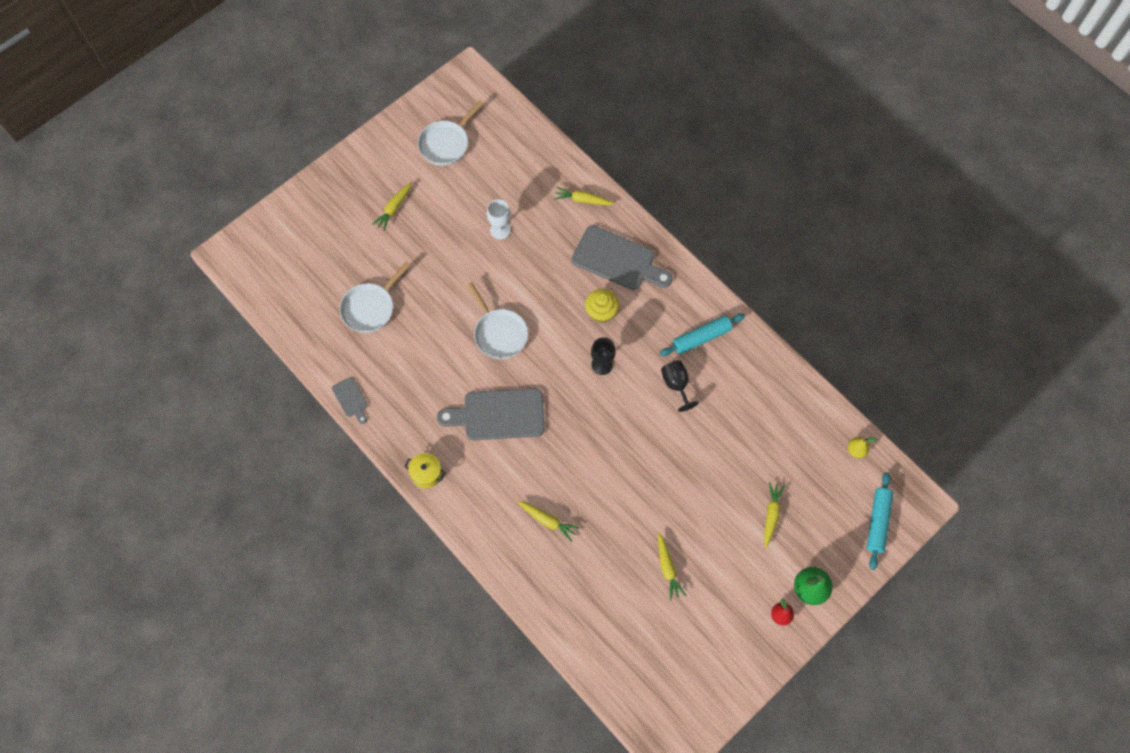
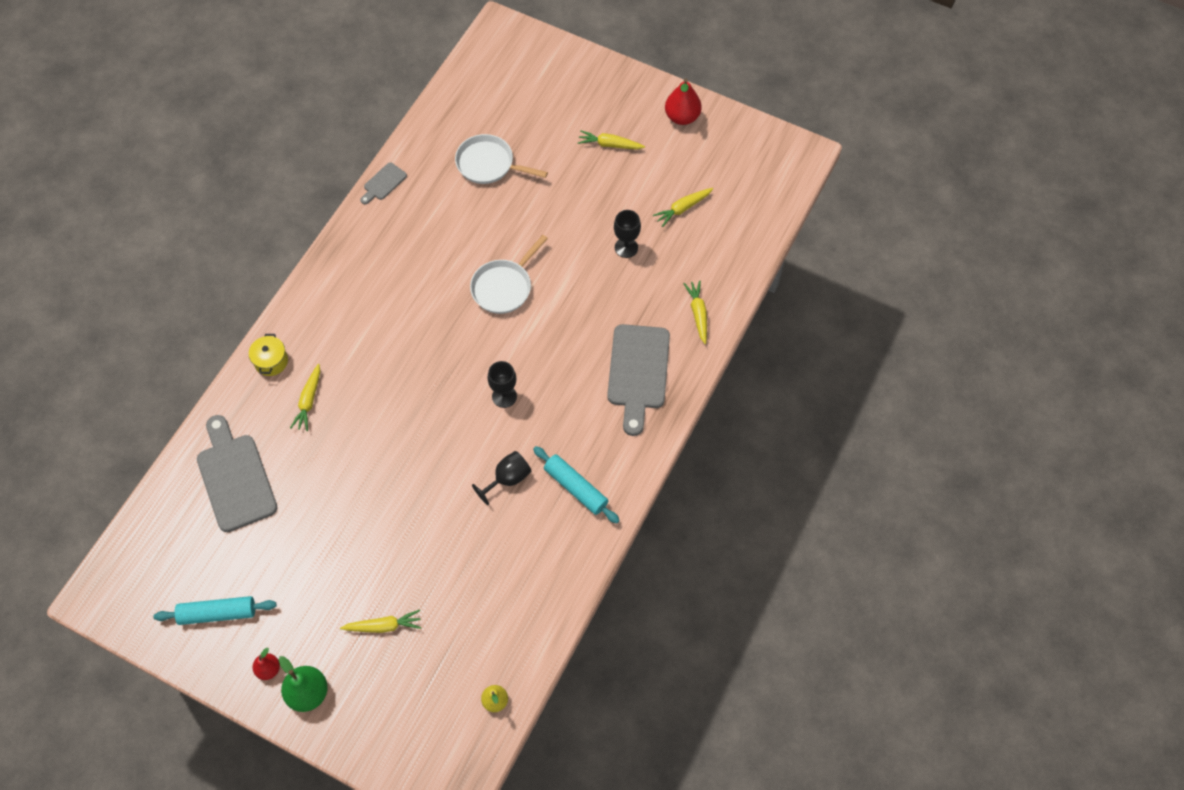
camera: 70 degrees right, 5 degrees down
yellow pot [405,453,445,488] -> yellow pot moved to [249,334,288,376]
white pan [418,100,483,166] -> none
grey cutting board [437,388,545,440] -> grey cutting board moved to [197,415,277,532]
white goblet [487,199,511,239] -> black goblet [614,210,641,258]
yellow cupcake [585,289,619,323] -> none
yellow carrot [658,533,686,600] -> yellow carrot moved to [653,188,713,227]
turquoise rolling pin [866,472,893,570] -> turquoise rolling pin moved to [153,596,277,625]
none -> red pear [665,78,702,125]

